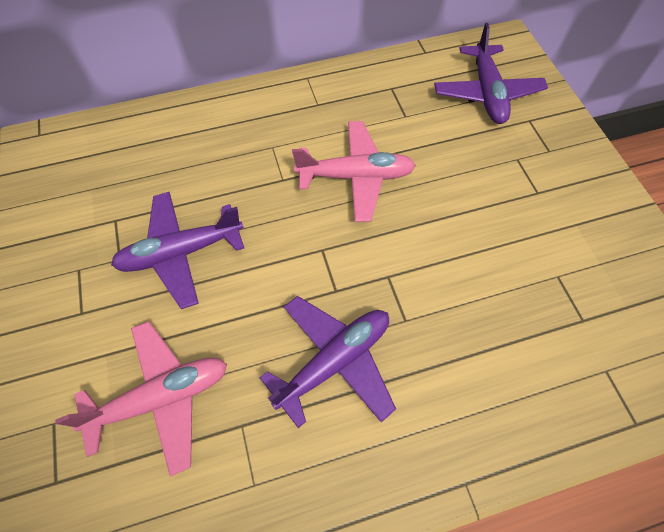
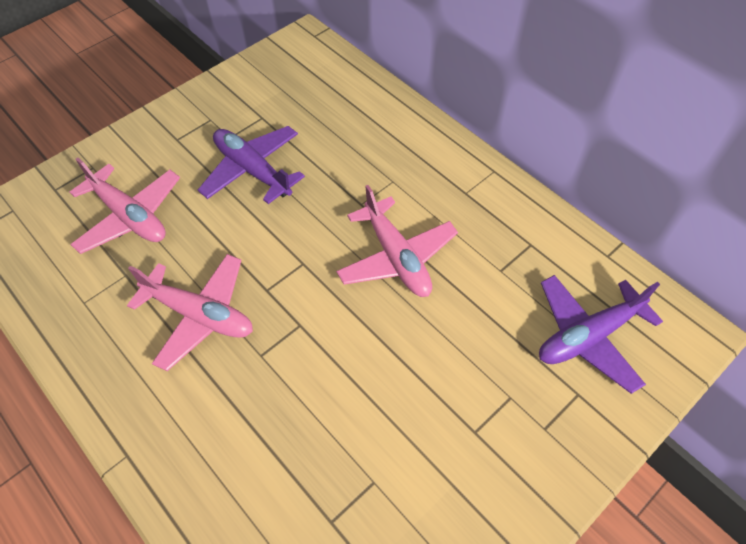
camera: 65 degrees right, 5 degrees down
purple plane [260,296,396,428] -> pink plane [127,254,253,371]

